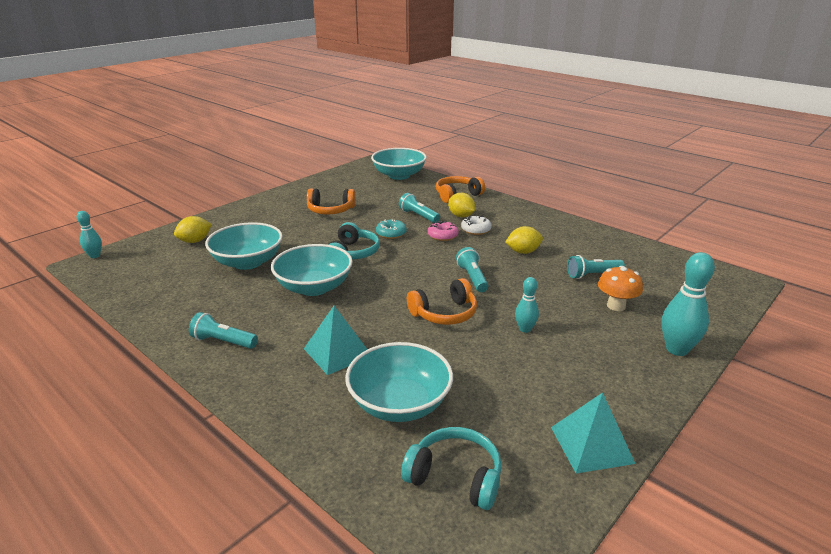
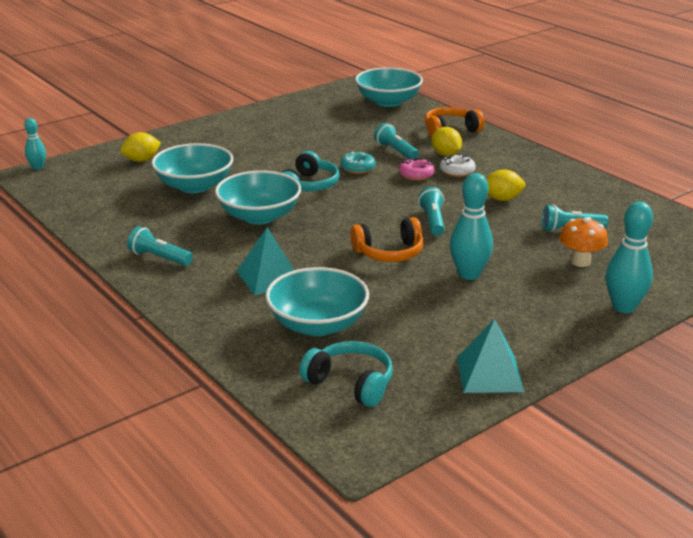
camera: 10 degrees right, 0 degrees up
orange headphones [307,188,356,215] -> none
turquoise bowling pin [515,277,539,333] -> turquoise bowling pin [450,173,493,280], size x1.73

